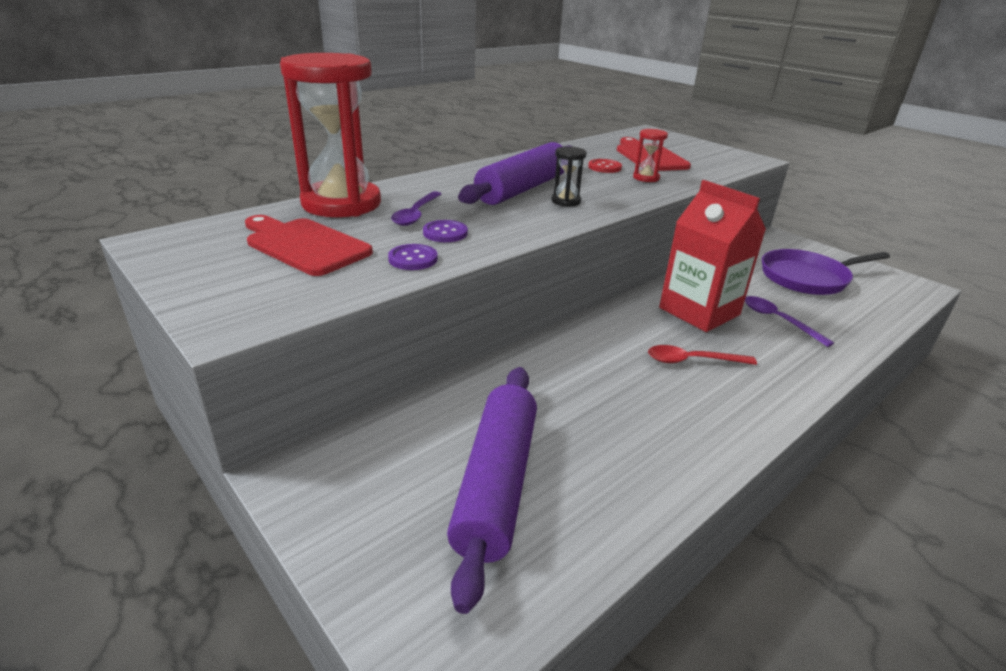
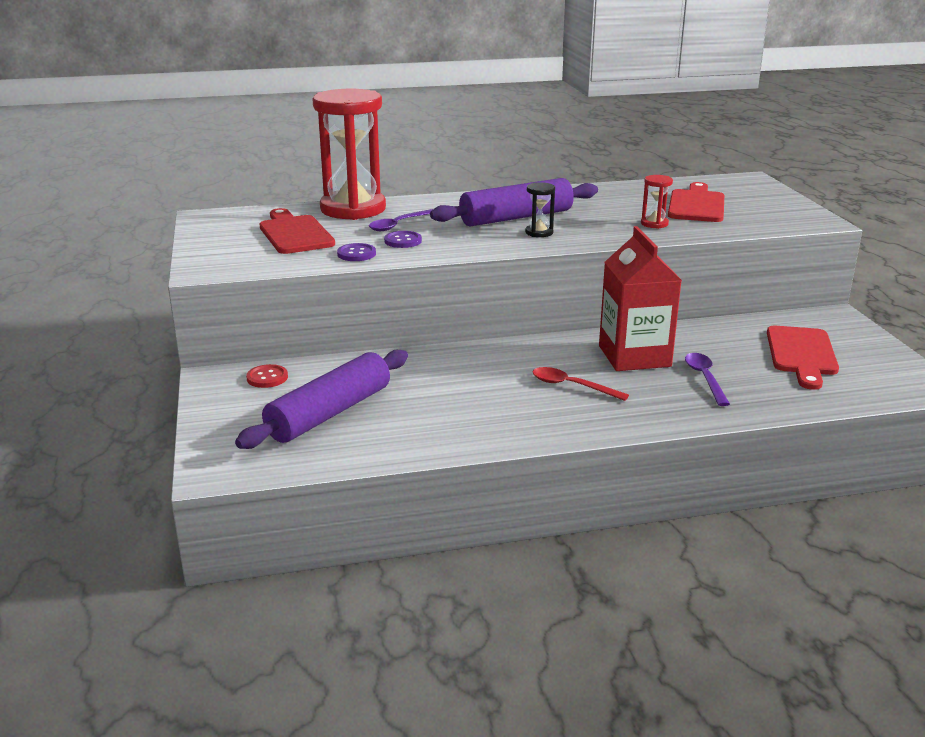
camera: 30 degrees right, 5 degrees down
red button [588,159,622,173] -> red button moved to [246,364,288,388]
purple pan [762,249,890,295] -> red cutting board [767,326,839,390]

